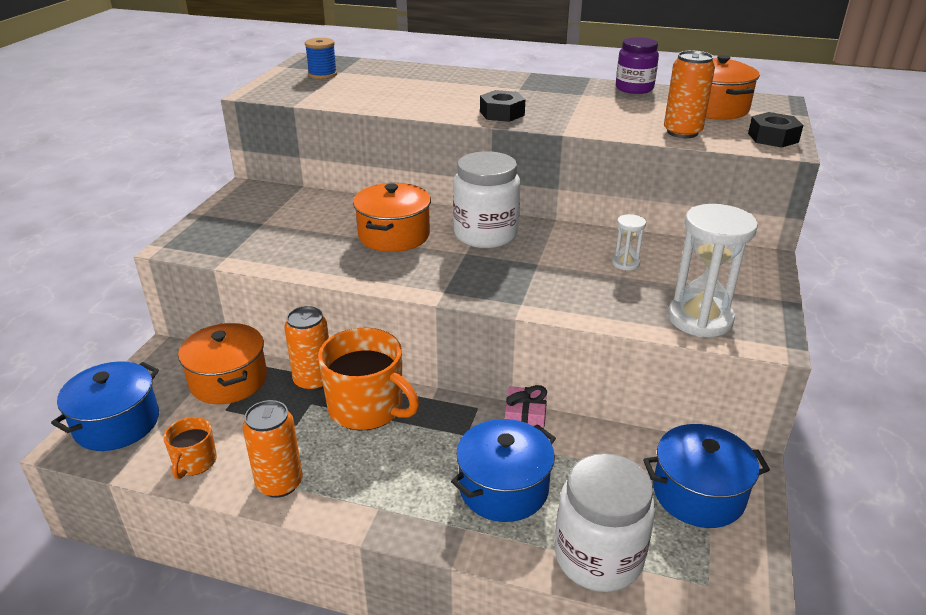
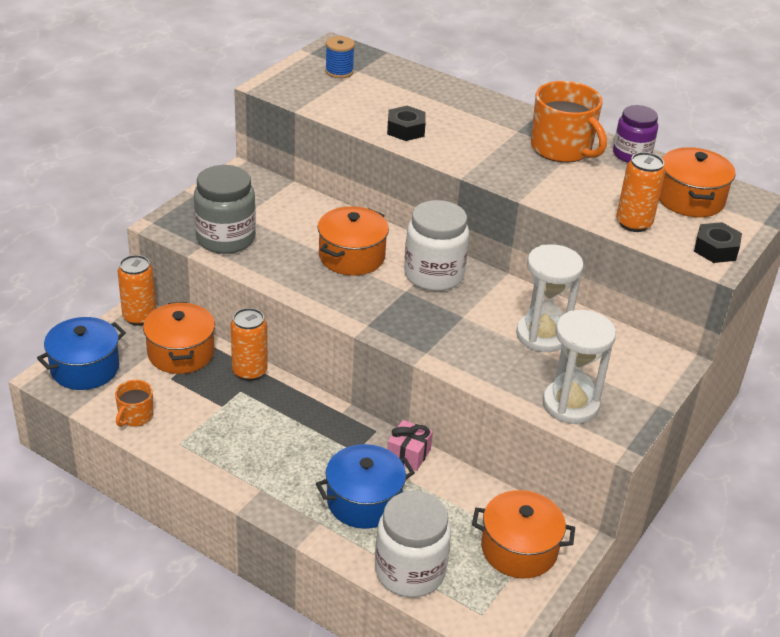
camera: 15 degrees right, 5 degrees up
orange can [243,400,303,498] -> orange can moved to [118,255,156,326]
orange mug [318,328,419,431] -> orange mug moved to [531,81,607,163]
black nut [480,90,525,122] -> black nut moved to [387,106,426,141]
white hourglass [612,214,646,270] -> white hourglass [516,244,584,352], size x2.08
blue pot [643,424,770,528] -> orange pot [472,490,575,578]
none -> grey jar [194,165,256,254]

